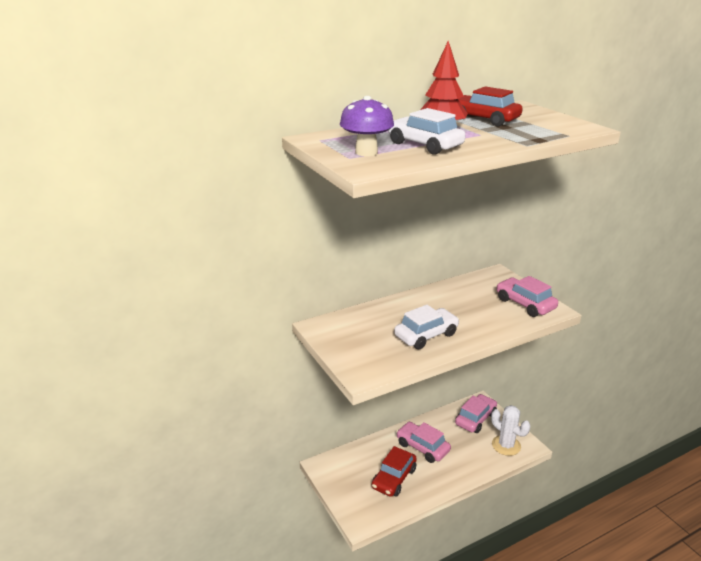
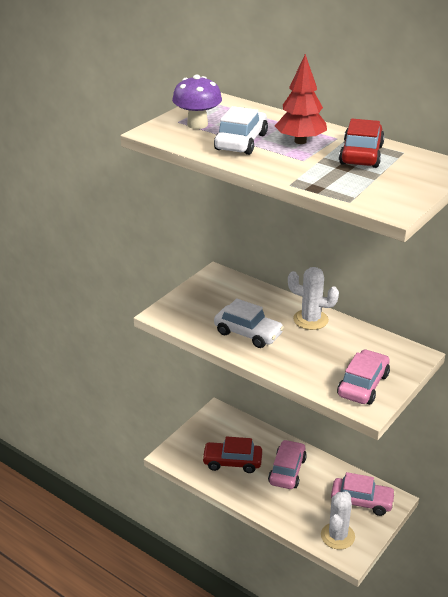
camera: 65 degrees right, 5 degrees up
none -> white cactus [288,267,339,330]

